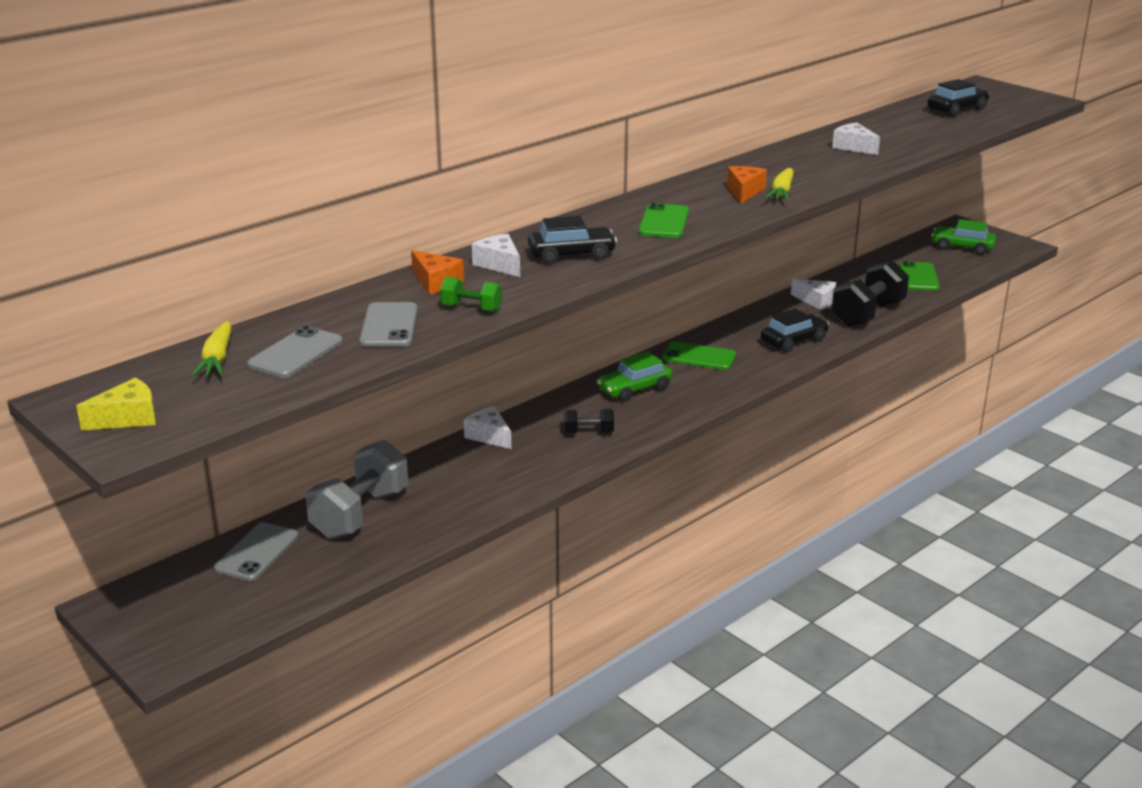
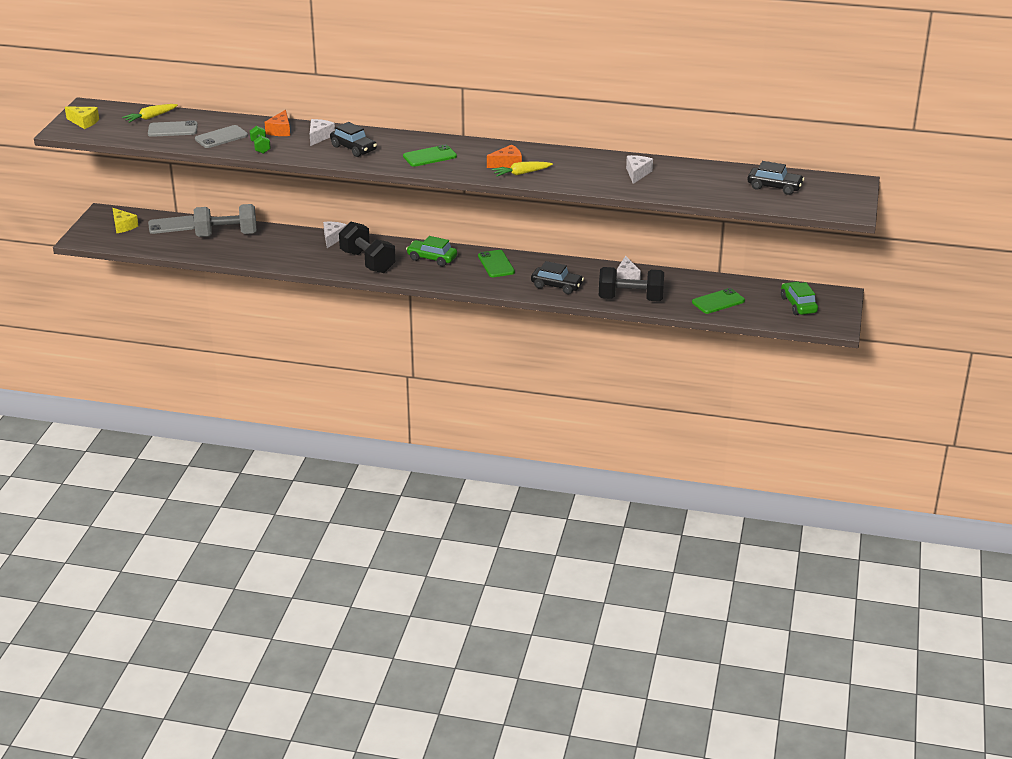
camera: 55 degrees right, 5 degrees up
black dumbbell [564,409,614,434] -> black dumbbell [339,222,396,273], size x2.02
none -> yellow cheese [113,208,138,233]

